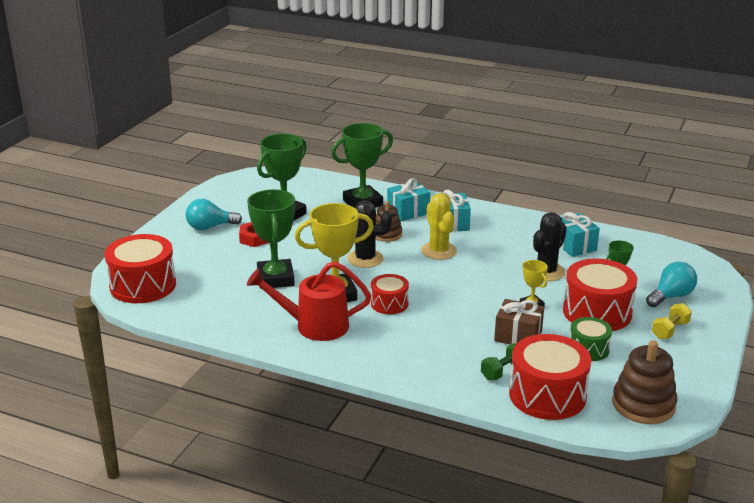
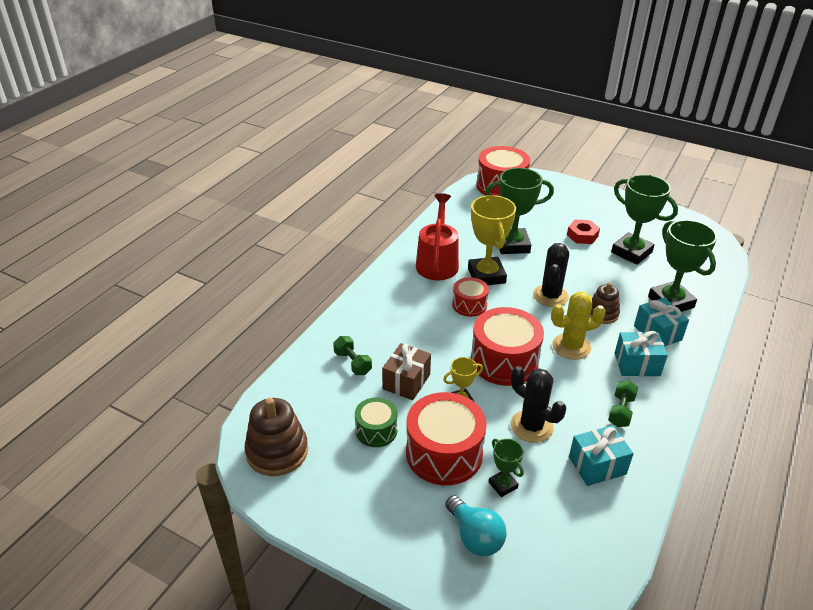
camera: 95 degrees right, 10 degrees up
turquoise light bulb [186,199,242,230] -> none
red drum [509,334,591,420] -> red drum moved to [471,307,544,386]
yellow dumbbell [652,303,692,339] -> none
none -> green dumbbell [608,381,638,427]

